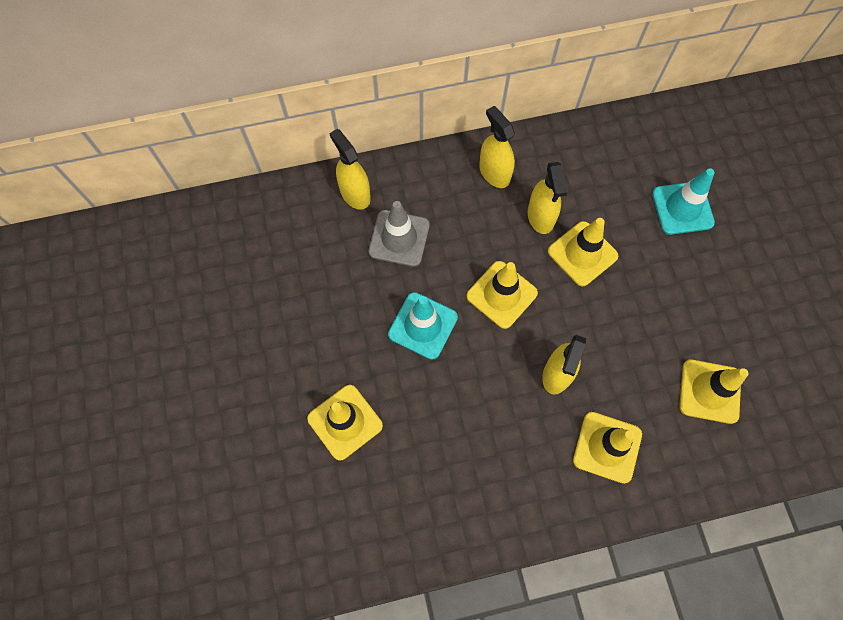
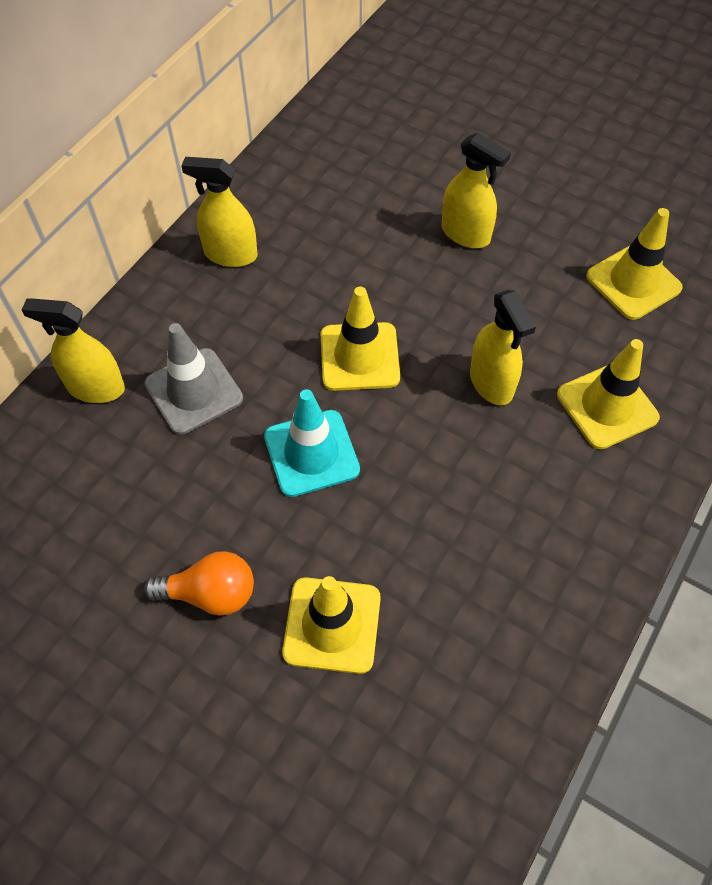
camera: 45 degrees left, 10 degrees down
yellow spray bottle [528,162,568,234] -> yellow spray bottle moved to [441,133,511,248]
yellow traffic cone [548,218,618,286] -> none
turquoise traffic cone [652,168,715,235] -> none
none -> orange light bulb [144,551,254,616]

